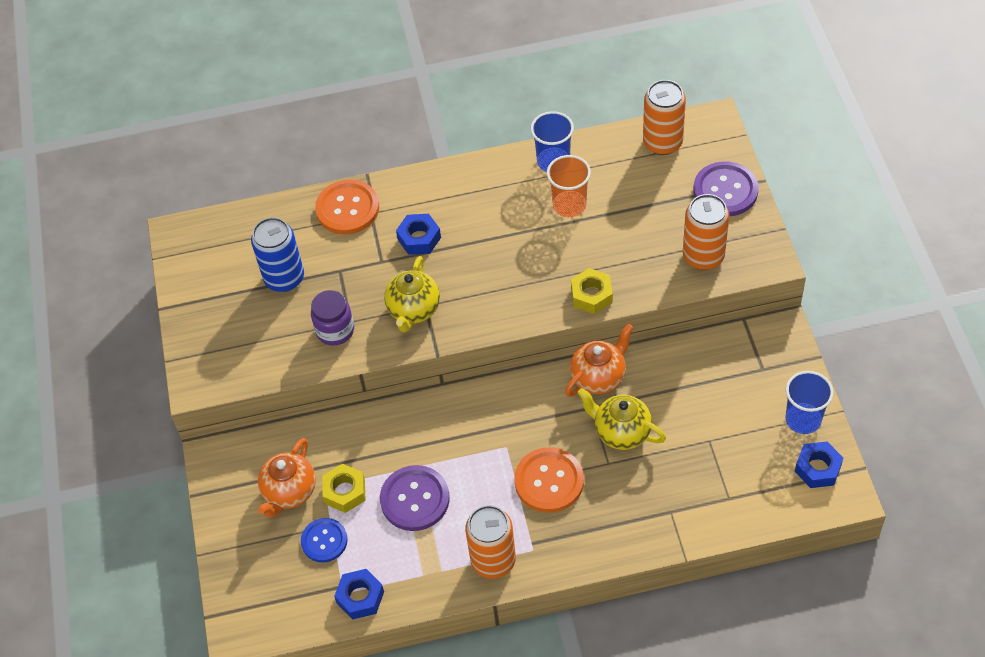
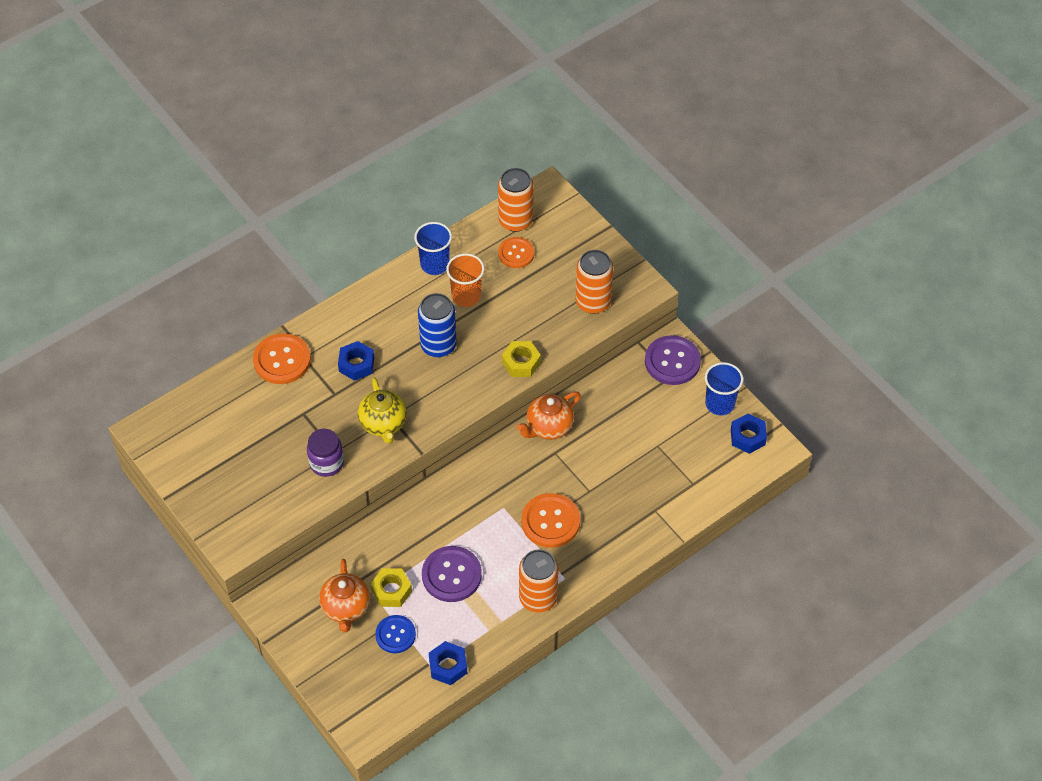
camera: 30 degrees left, 0 degrees up
blue can [251,217,304,292] -> blue can moved to [418,293,457,357]
orange teapot [565,324,633,397] -> orange teapot turned 150 degrees counterclockwise [517,392,580,440]
yellow teapot [577,388,666,450] -> none
purple button [693,161,758,217] -> purple button moved to [645,335,701,385]
none -> orange button [498,237,535,268]

